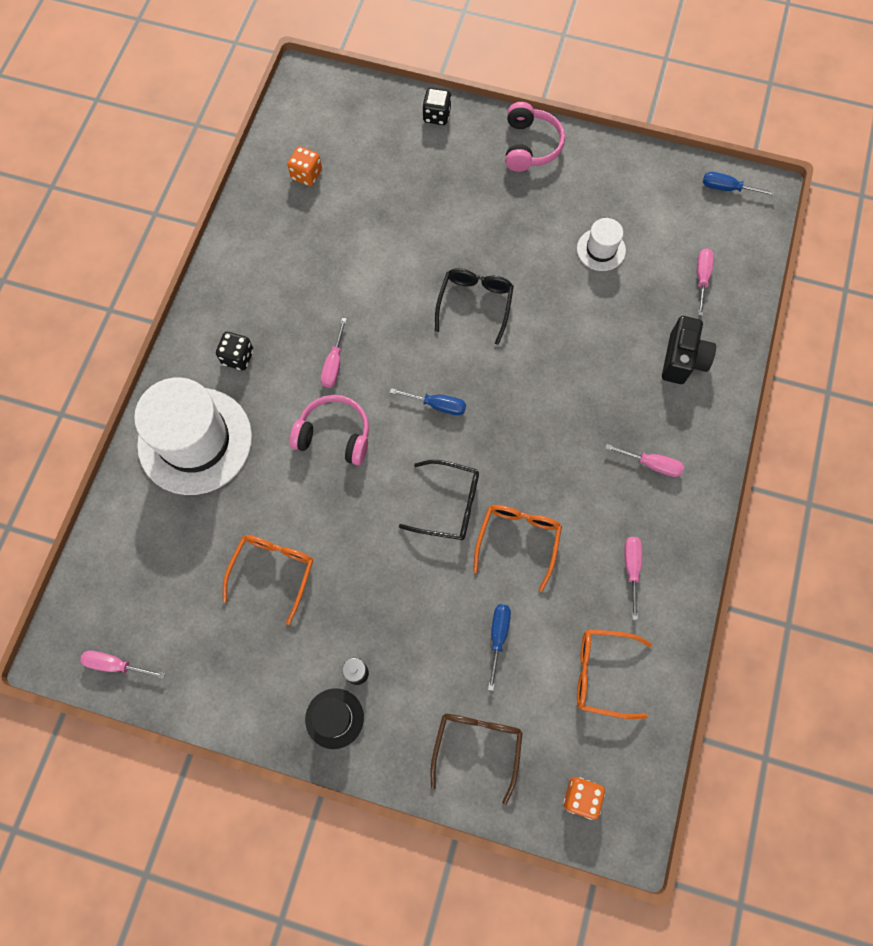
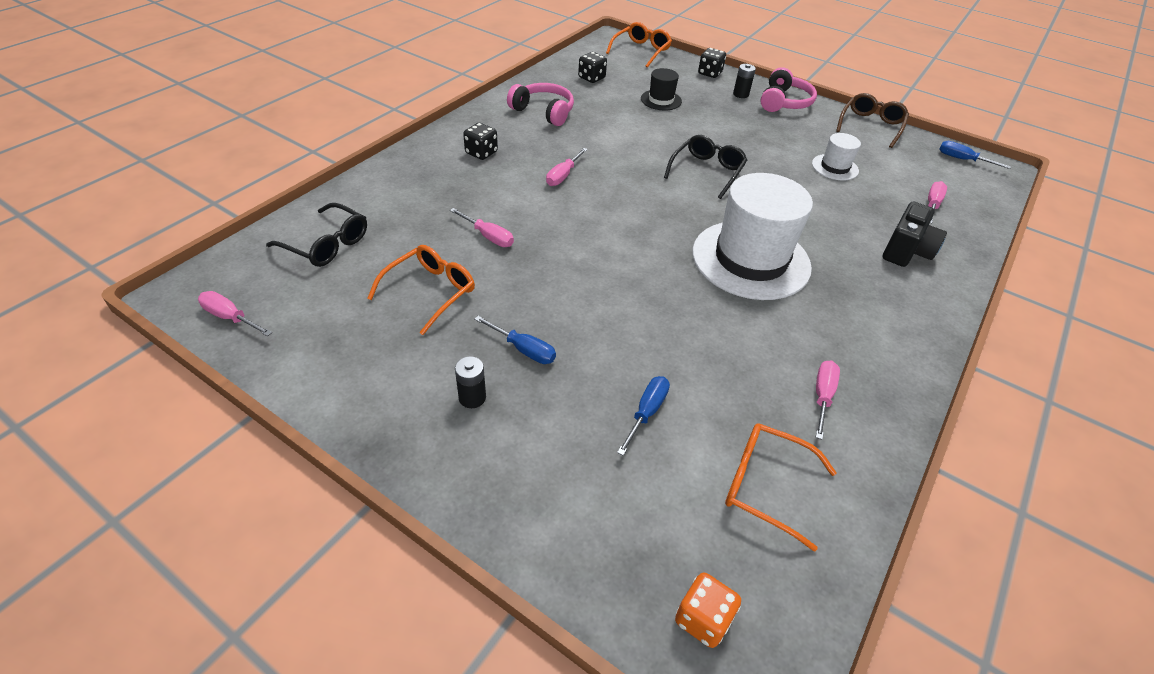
camera: 15 degrees right, 25 degrees down
white hat [134,378,252,495] -> white hat moved to [693,173,813,300]
orange dice [287,146,322,186] -> black dice [578,52,607,83]
pink headphones [289,395,369,465] -> pink headphones moved to [507,83,574,126]
black hat [305,688,364,749] -> black hat moved to [641,68,682,110]
blue screwdriver [390,388,466,415] -> blue screwdriver moved to [474,316,556,364]
black glasses [399,460,479,540] -> black glasses moved to [266,203,367,267]
brown glasses [431,714,523,805] -> brown glasses moved to [836,93,909,148]
orange glasses [473,505,562,591] -> orange glasses moved to [606,22,672,68]
pink screwdriver [605,444,684,477] -> pink screwdriver moved to [450,208,514,247]
none -> black battery [733,64,756,98]

